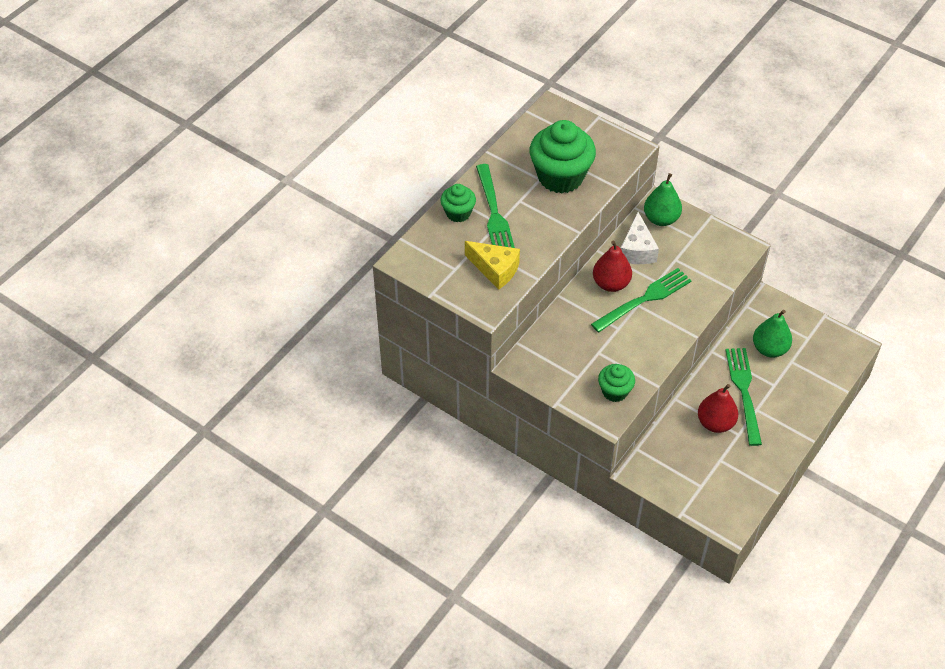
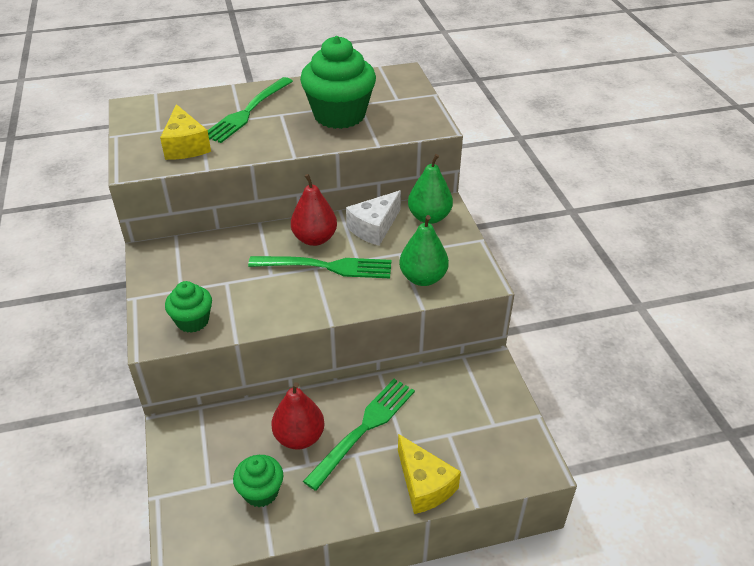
camera: 40 degrees right, 10 degrees down
green cupcake [440,184,476,222] -> green cupcake moved to [233,455,283,507]
green pear [753,310,792,358] -> green pear moved to [399,215,449,286]
none -> yellow cheese [398,434,461,514]

